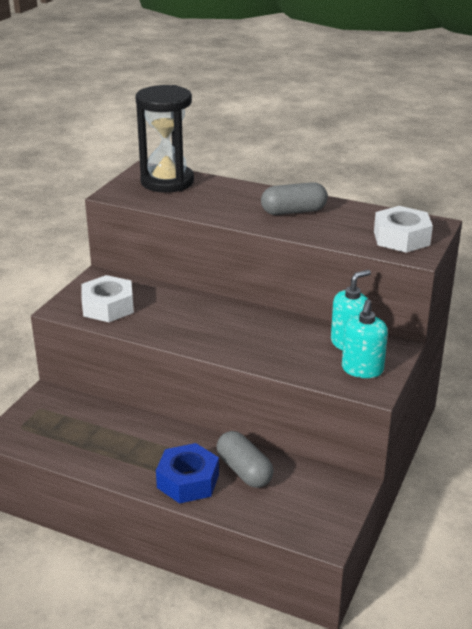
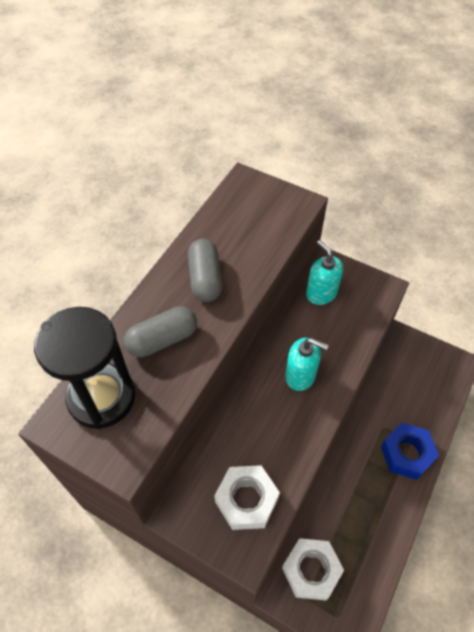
camera: 85 degrees left, 25 degrees up
grey capsule [216,431,274,488] -> grey capsule moved to [124,306,197,357]
turquoise soap dispenser [342,299,388,378] -> turquoise soap dispenser moved to [285,338,329,391]
white nut [374,206,433,253] -> white nut moved to [282,538,344,601]

